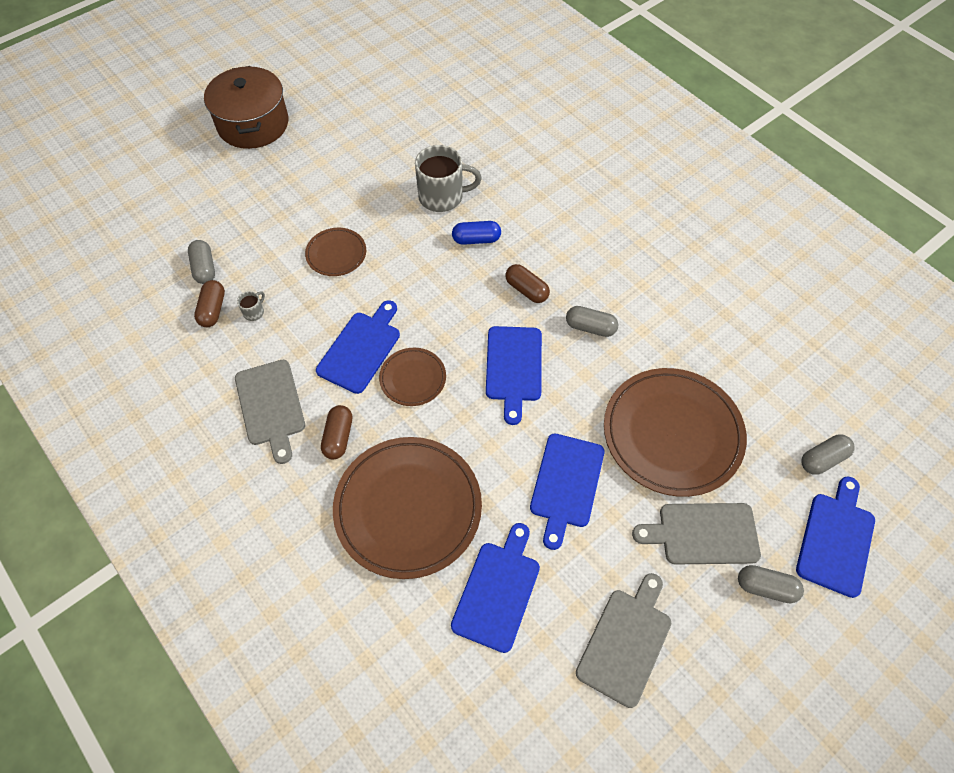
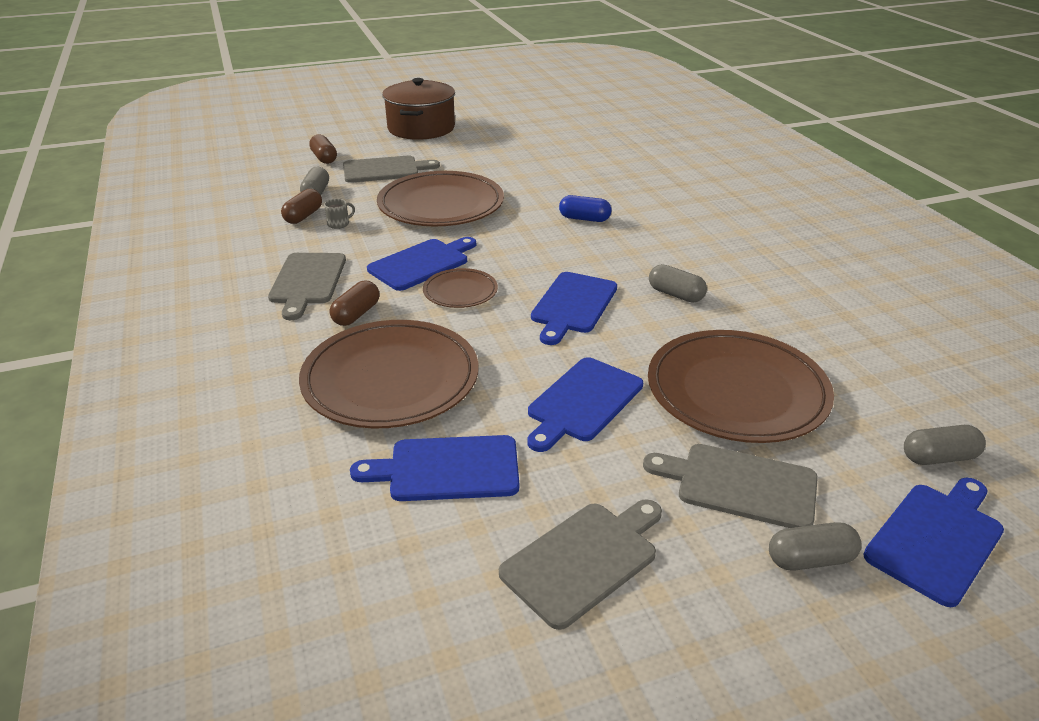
camera: 20 degrees right, 25 degrees down
brown plate [305,228,366,276] -> brown plate [377,171,504,226], size x2.02
grey mug [415,145,482,212] -> none
blue cutting board [451,523,540,653] -> blue cutting board turned 135 degrees counterclockwise [350,435,519,501]
brown capsule [505,264,550,303] -> brown capsule moved to [309,134,337,164]
grey capsule [738,565,804,603] -> grey capsule turned 45 degrees counterclockwise [769,522,862,571]
none -> grey cutting board [343,156,440,183]

